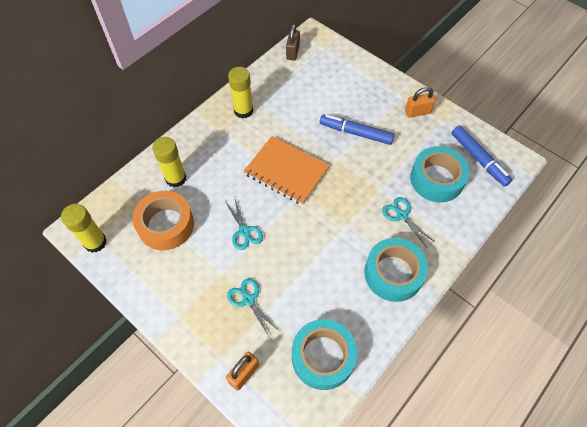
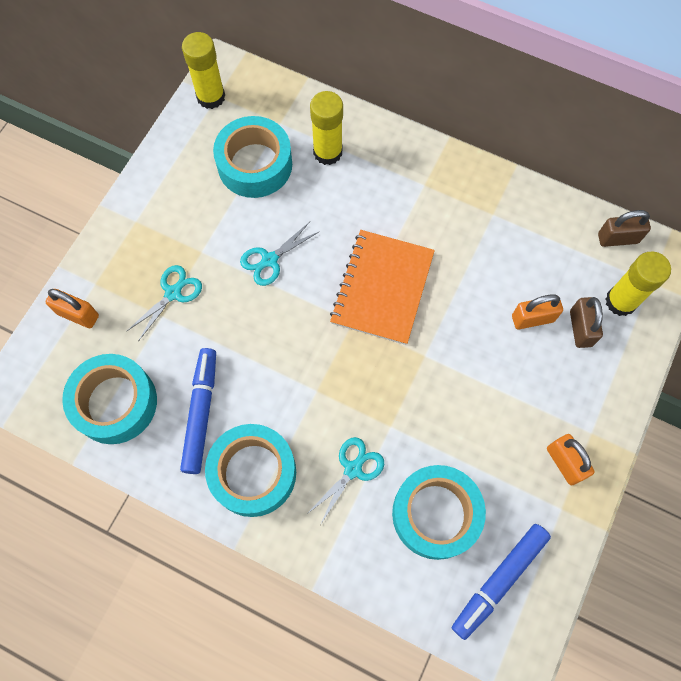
camera: 75 degrees right, 10 degrees up
orange tape [132,191,194,250] -> turquoise tape [213,116,292,198]
yellow glue stick [228,67,253,119] -> yellow glue stick moved to [605,251,671,316]
blue marker [320,114,395,145] -> blue marker moved to [180,348,216,474]
none -> orange padlock [512,294,563,329]
none -> brown padlock [570,297,603,348]

